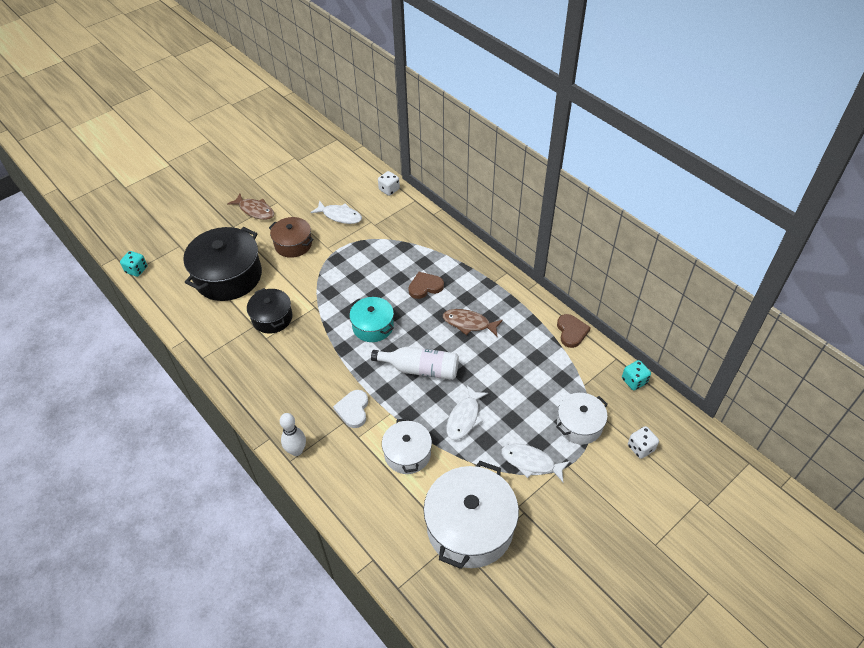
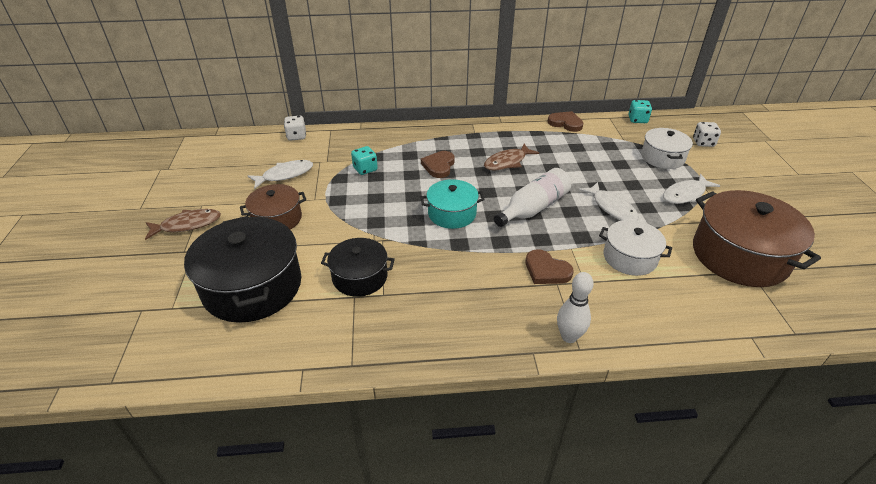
camera: 55 degrees left, 10 degrees down
turquoise dice [120,251,147,277] -> turquoise dice moved to [351,146,378,175]
white heart [333,390,368,428] -> brown heart [526,249,574,284]
white pot [424,461,519,569] -> brown pot [693,190,821,287]

